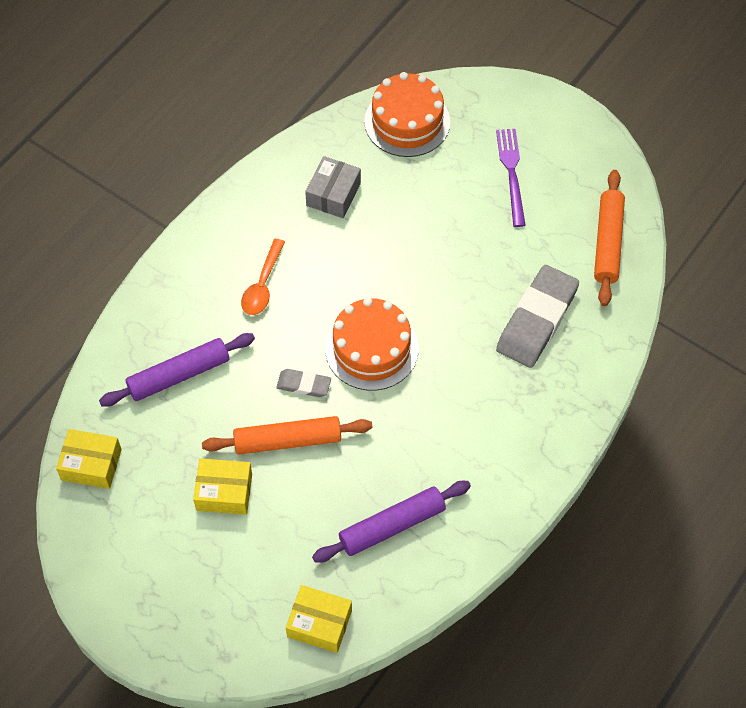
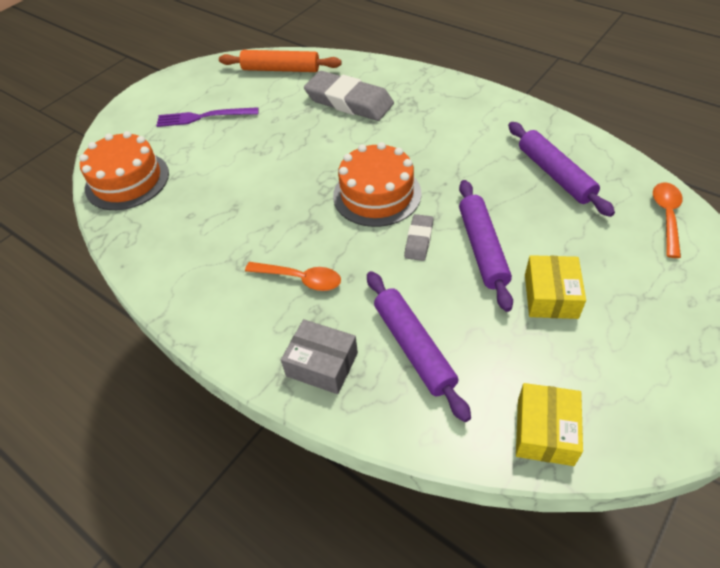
camera: 85 degrees left, 10 degrees down
orange rolling pin [202,416,372,455] -> purple rolling pin [459,180,513,312]
yellow box [286,585,352,653] -> orange spoon [653,182,682,258]
grey box [305,156,361,218] -> grey box moved to [281,319,358,394]

